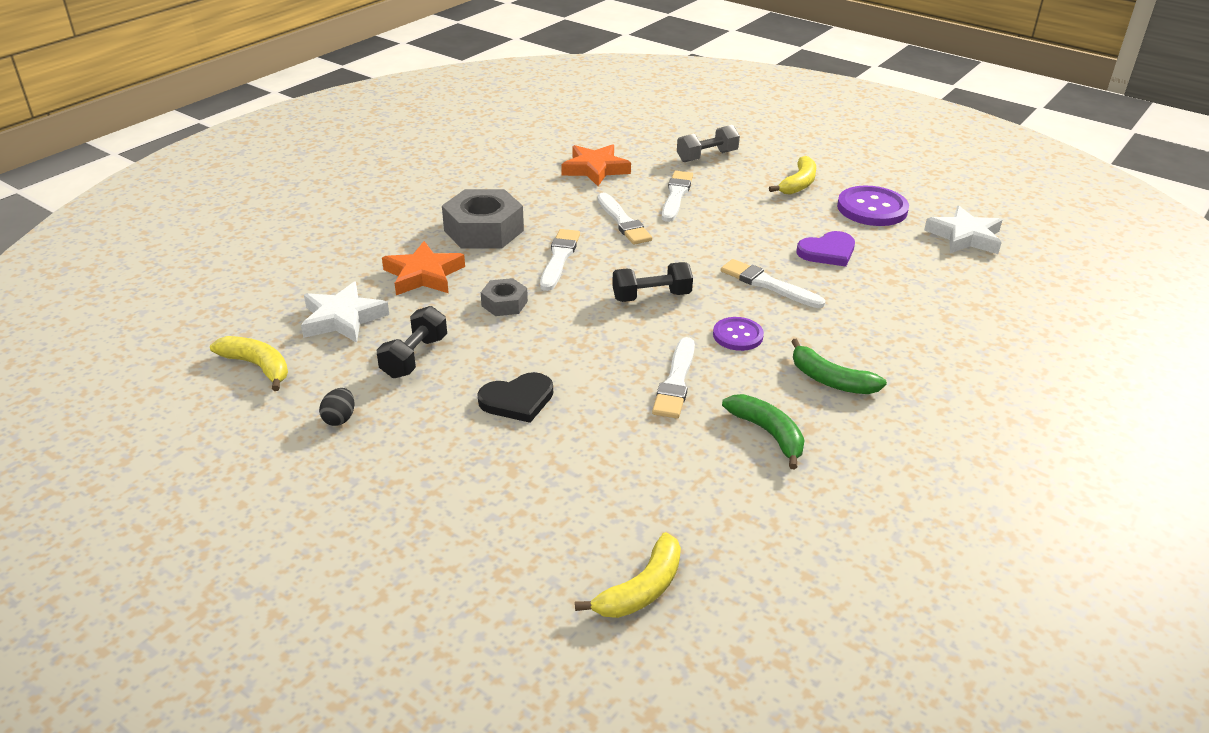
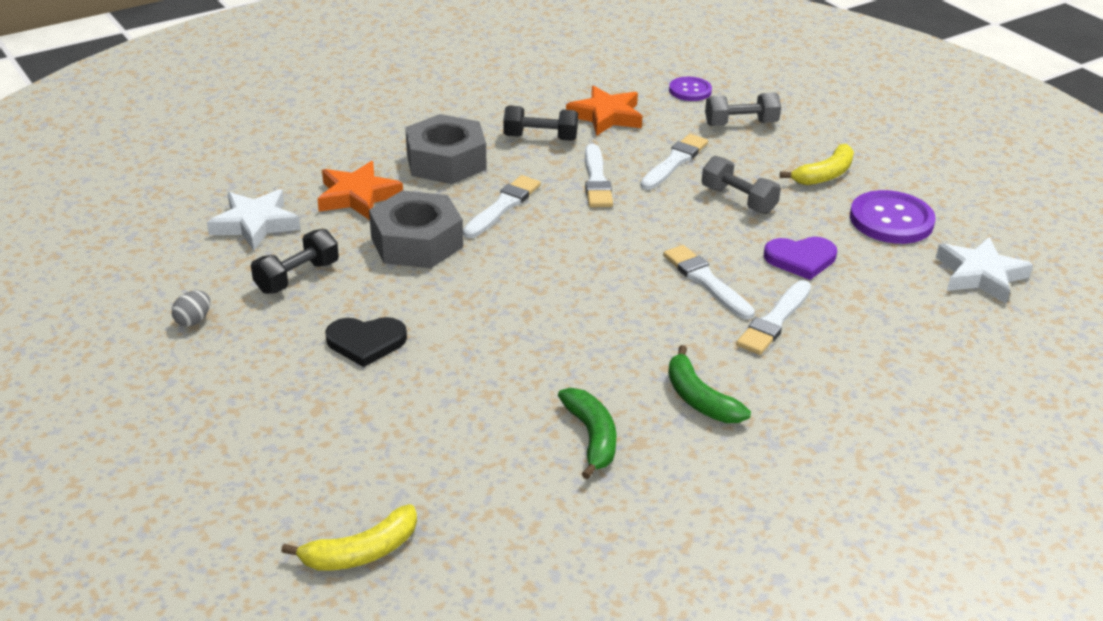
camera: 20 degrees right, 0 degrees up
yellow banana [210,336,288,391] -> none
black egg [319,388,354,426] -> grey egg [172,290,210,327]
grey nut [481,278,528,316] -> grey nut [369,191,463,268], size x1.91
black dumbbell [612,262,693,302] -> black dumbbell moved to [503,105,578,141]
white brush [652,337,695,418] -> white brush moved to [736,280,811,355]
purple button [713,317,764,351] -> purple button moved to [669,77,712,101]
none -> grey dumbbell [702,156,781,214]

